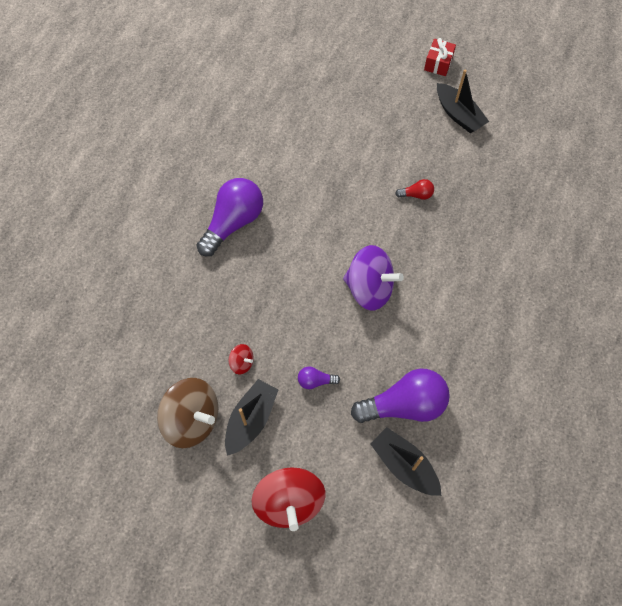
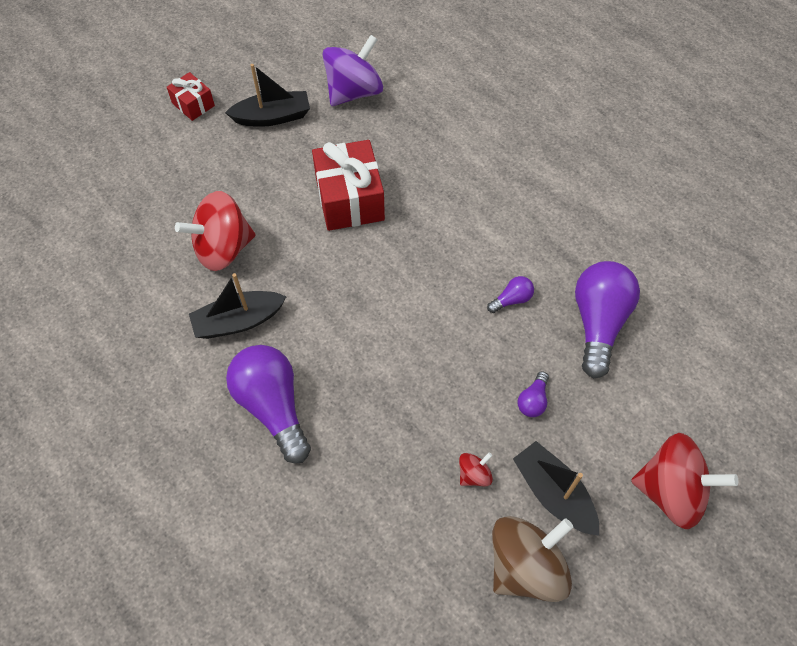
camera: 65 degrees left, 5 degrees down
purple spinning top [343,245,404,311] -> purple spinning top moved to [322,35,383,106]
black boat [371,427,441,496] -> black boat moved to [189,273,287,339]
red light bulb [395,179,434,200] -> red gift [312,140,385,231]
none -> red spinning top [175,191,255,271]
none -> purple light bulb [487,276,534,313]

